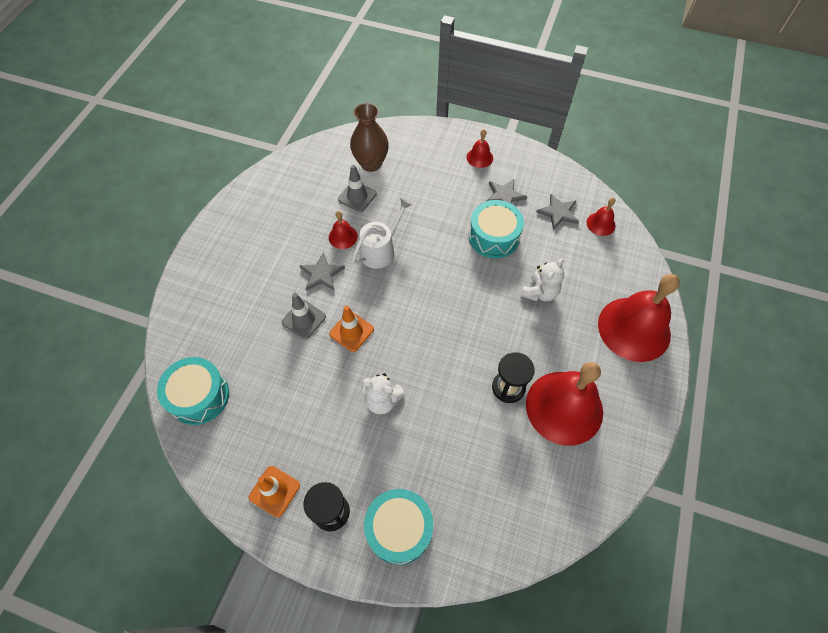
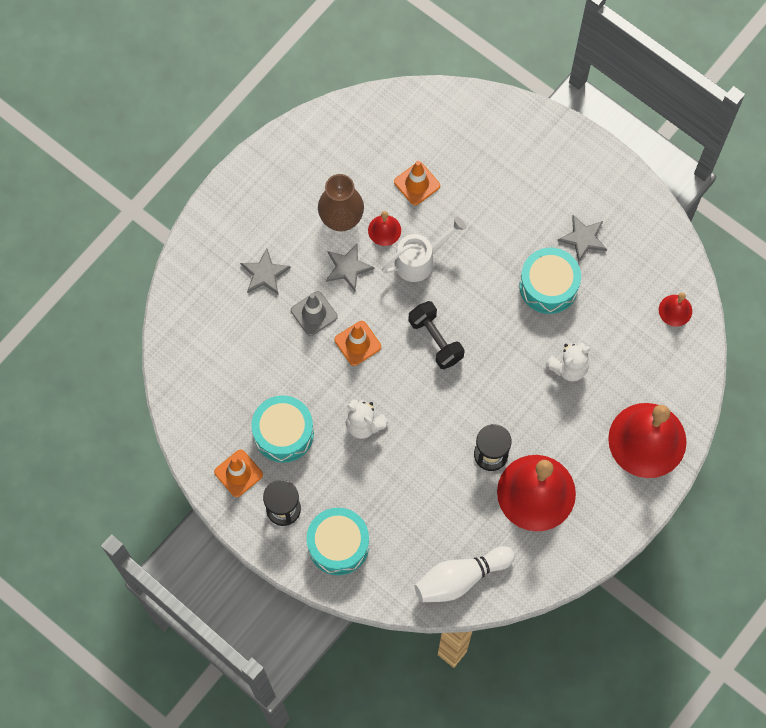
camera: 20 degrees right, 10 degrees up
turquoise drum [157,357,229,425] -> turquoise drum moved to [251,395,314,463]
grey traffic cone [338,165,377,212] -> orange traffic cone [394,161,440,205]
brown vase [350,103,389,172] -> brown vase moved to [318,174,364,232]
red bell [467,129,493,168] -> none
grey star [536,194,579,230] -> grey star moved to [240,248,291,295]
none -> black dumbbell [408,301,465,369]
none -> white bowling pin [414,546,515,602]

